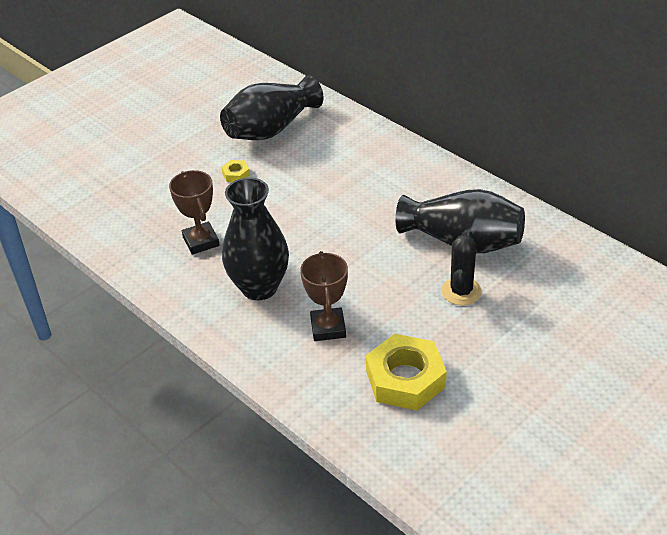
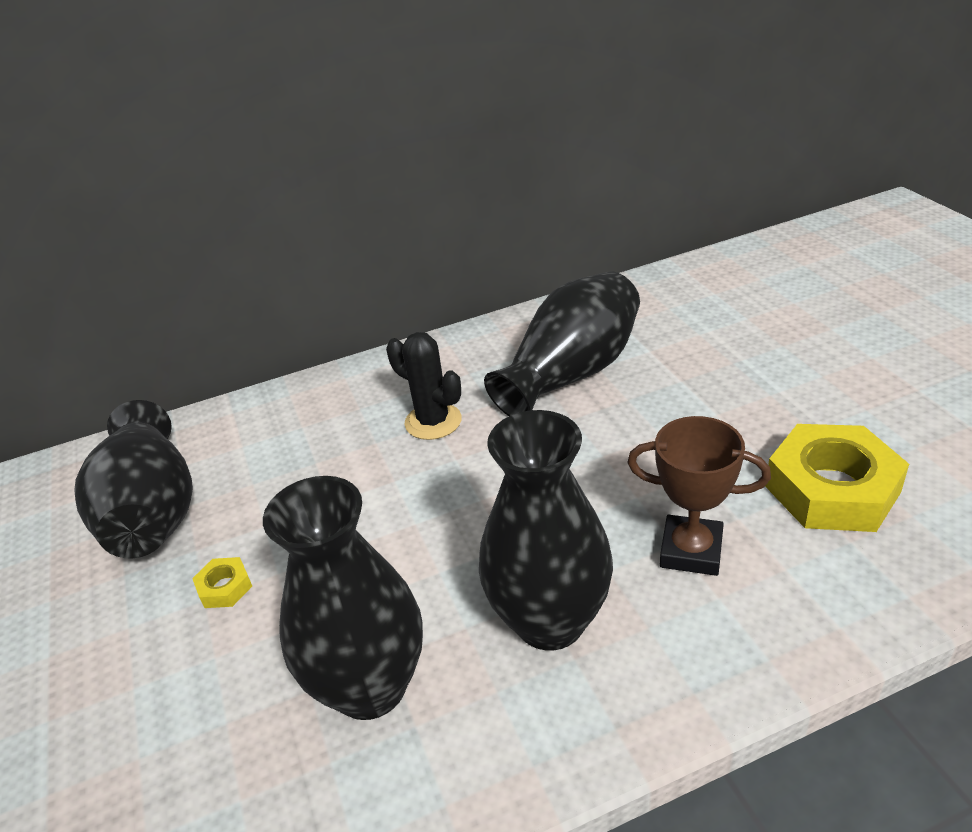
camera: 65 degrees left, 5 degrees down
brown trophy [169,170,219,255] -> black vase [263,476,423,720]
black cactus [441,229,482,305] -> black cactus moved to [386,332,462,440]

